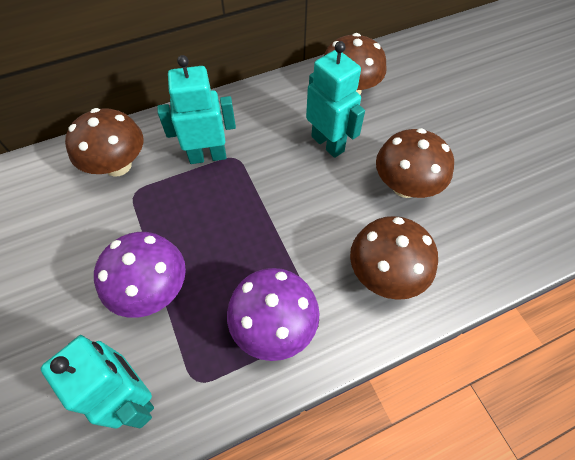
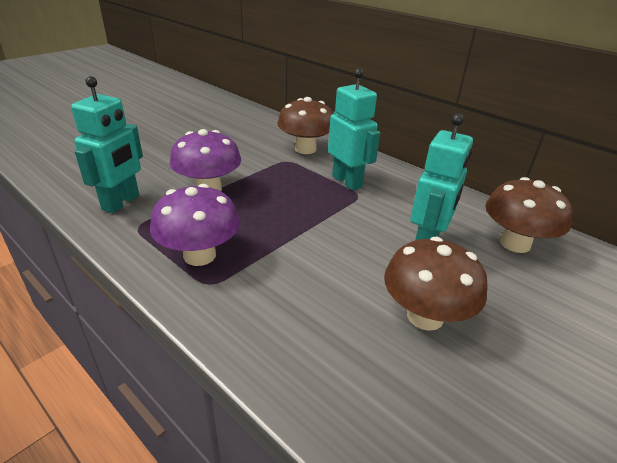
camera: 65 degrees right, 25 degrees down
brown mushroom [350,216,438,300] -> none

